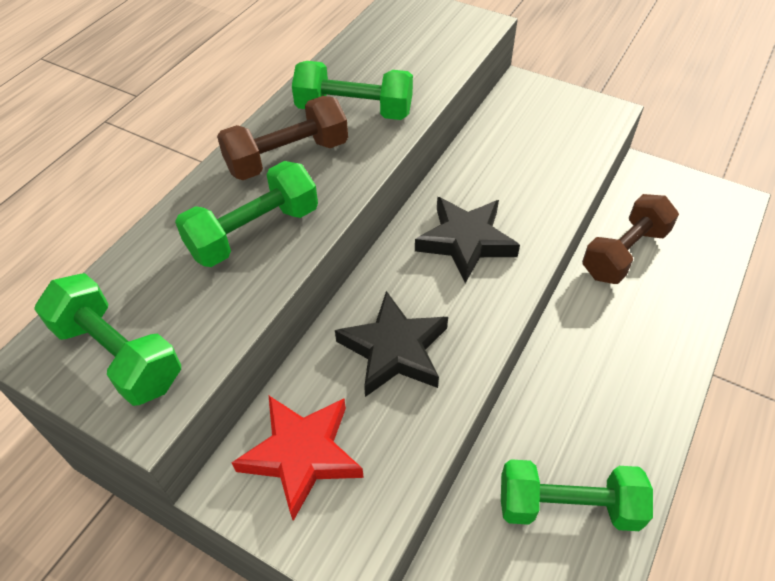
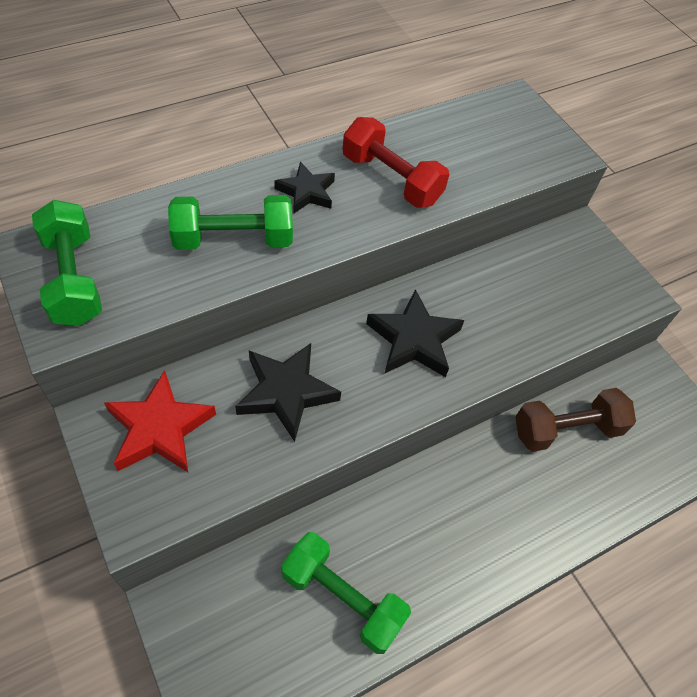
camera: 25 degrees right, 5 degrees up
brown dumbbell [217,96,348,180] -> black star [274,162,335,214]
green dumbbell [292,61,413,120] -> red dumbbell [342,117,449,208]

